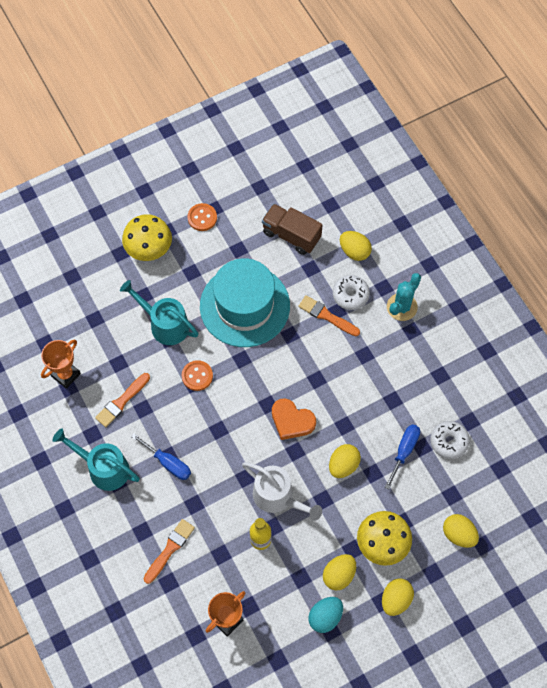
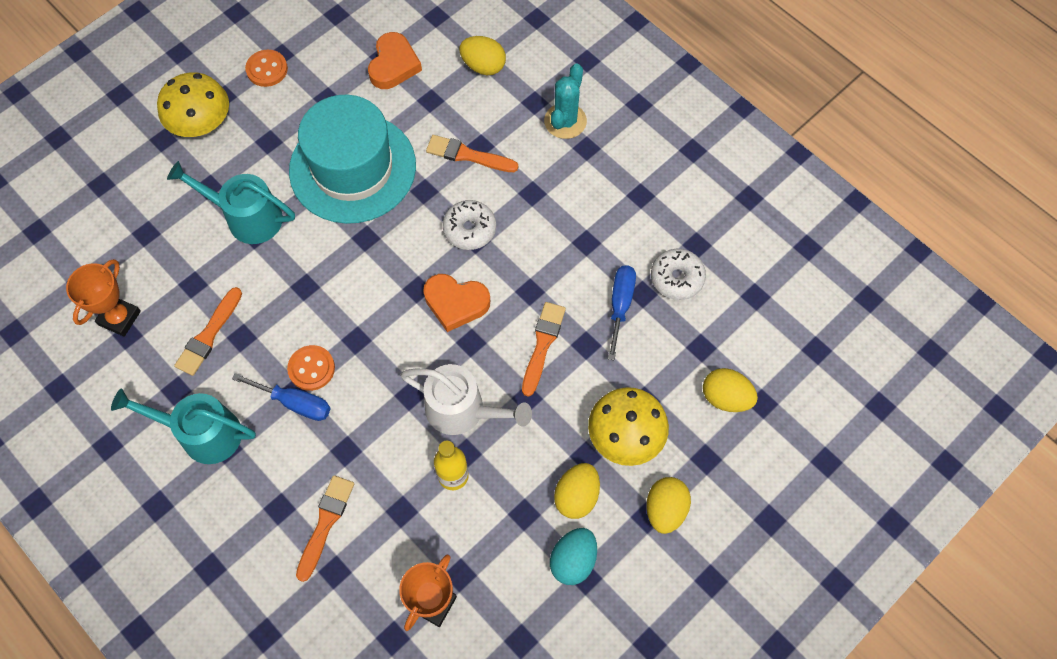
camera: 15 degrees left, 0 degrees up
orange button [182,360,213,391] -> orange button moved to [287,345,335,391]
brown truck [262,204,322,255] -> orange heart [368,32,422,89]
yellow egg [329,444,361,478] -> orange brush [522,302,566,397]
white donut [333,275,370,310] -> white donut moved to [443,200,496,250]

